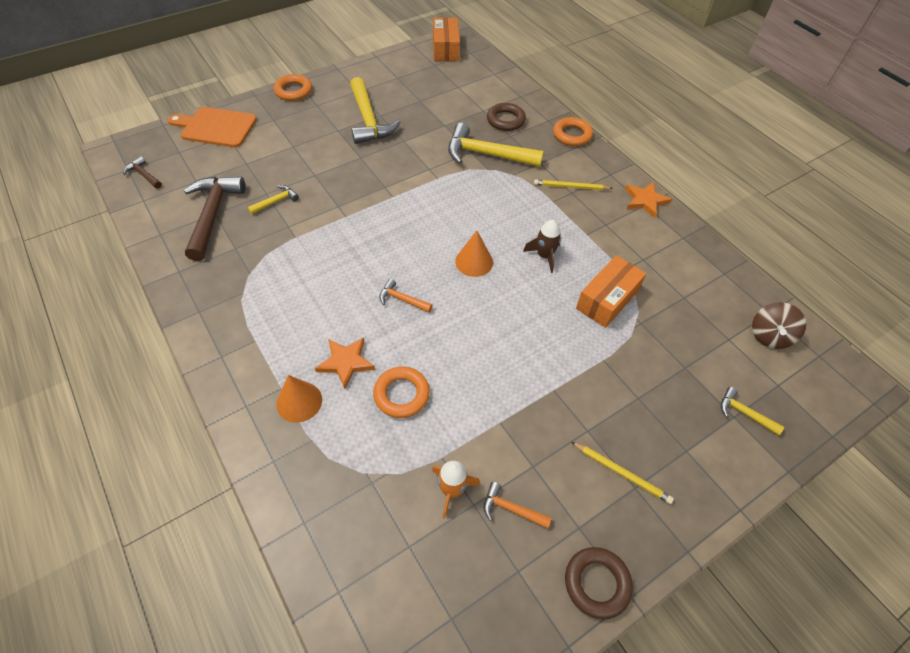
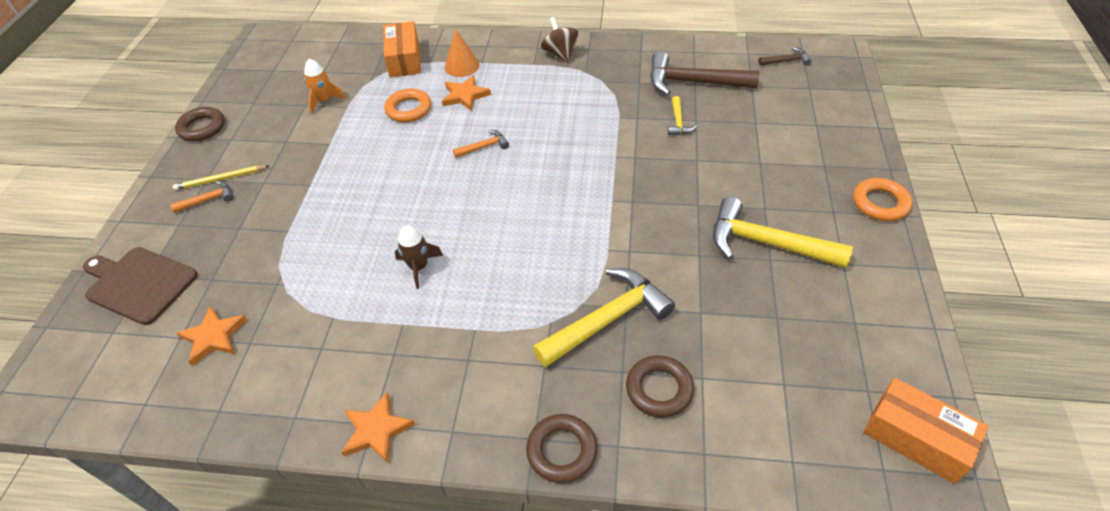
camera: 135 degrees right, 5 degrees down
orange cutting board [168,107,257,147] -> none
brown hammer [184,177,245,261] -> brown hammer turned 150 degrees clockwise [650,51,760,95]
orange cone [455,231,493,277] -> none
orange hammer [484,482,552,529] -> orange hammer moved to [170,181,233,213]
yellow pencil [534,179,613,190] -> none
orange ring [553,117,593,146] -> brown ring [526,414,598,483]
orange box [576,255,646,328] -> orange box moved to [383,21,421,78]
yellow hammer [721,387,784,436] -> brown cutting board [83,247,198,325]
brown spinning top [752,302,806,349] -> brown spinning top moved to [541,17,579,63]
none -> orange star [176,306,247,366]

